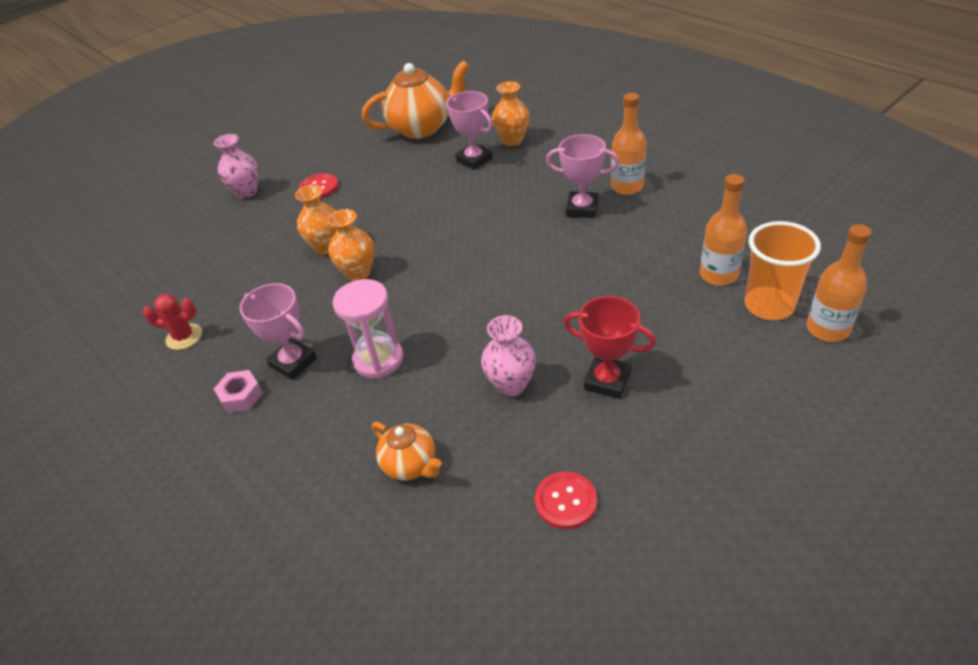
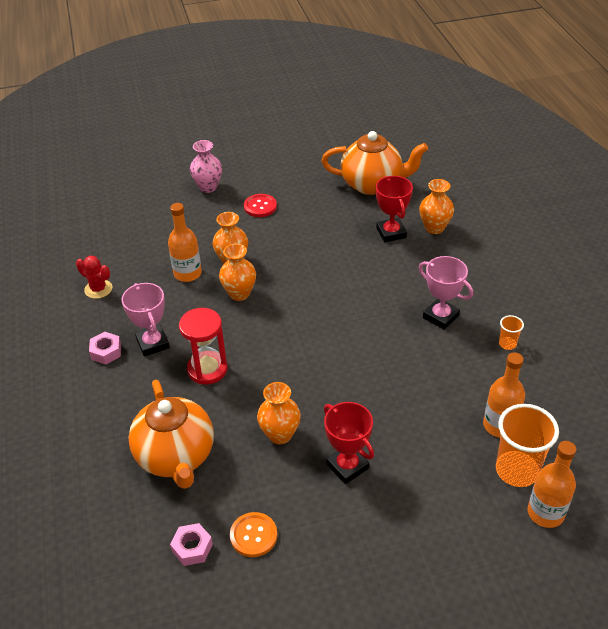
camera: 25 degrees right, 0 degrees up
pink hourglass [333,279,403,378] -> red hourglass [179,308,228,385]
orange teapot [372,422,441,481] -> orange teapot [128,380,214,489], size x1.87
pink trophy [446,91,493,170] -> red trophy [376,176,413,243]
pink vase [481,315,536,397] -> orange vase [257,382,301,444]
red button [535,471,597,529] -> orange button [230,512,277,557]
orange bottle [611,93,647,195] -> orange bottle moved to [168,203,202,282]
none -> pink nut [170,523,213,566]
none -> orange cup [499,315,524,350]

